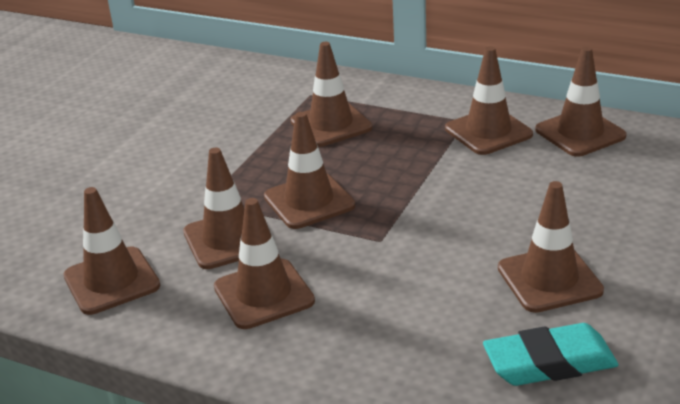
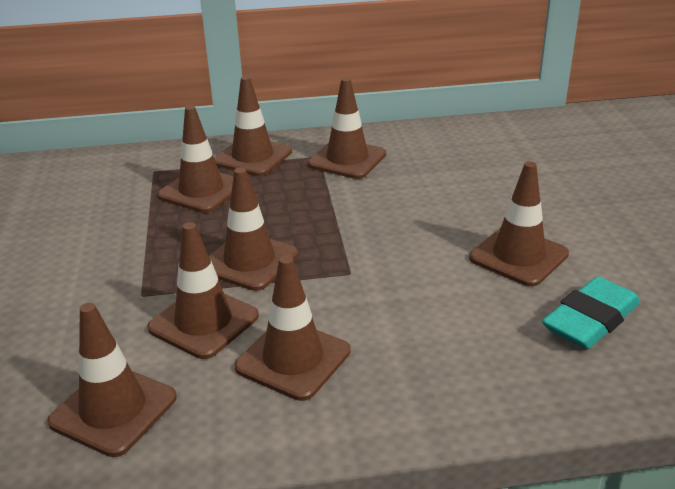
camera: 35 degrees left, 0 degrees up
brown traffic cone [535,47,627,157] -> brown traffic cone moved to [214,76,292,176]

